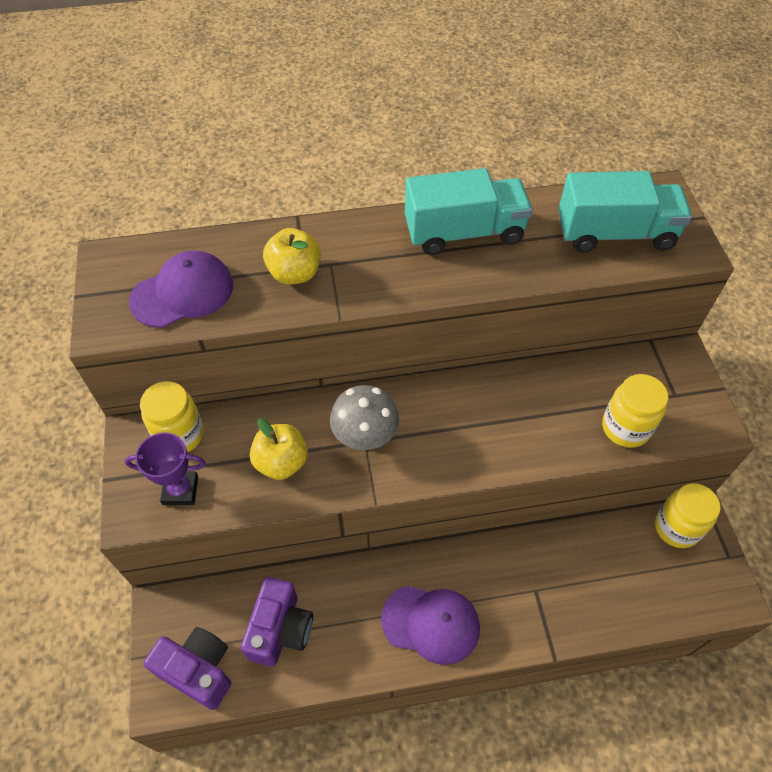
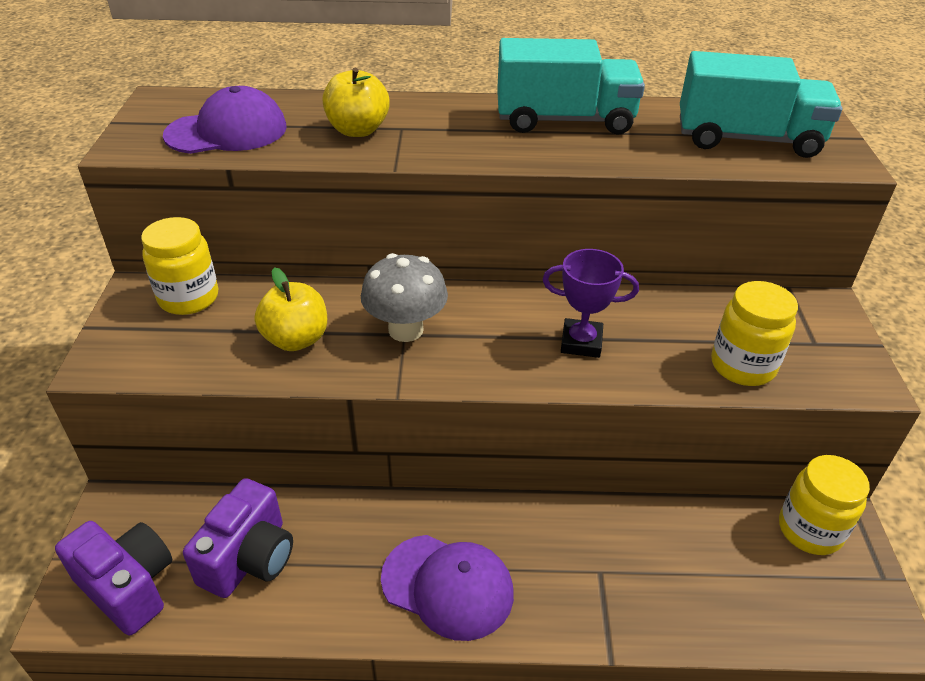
camera: 10 degrees right, 15 degrees down
purple trophy [125,432,205,505] -> purple trophy moved to [543,249,639,358]

